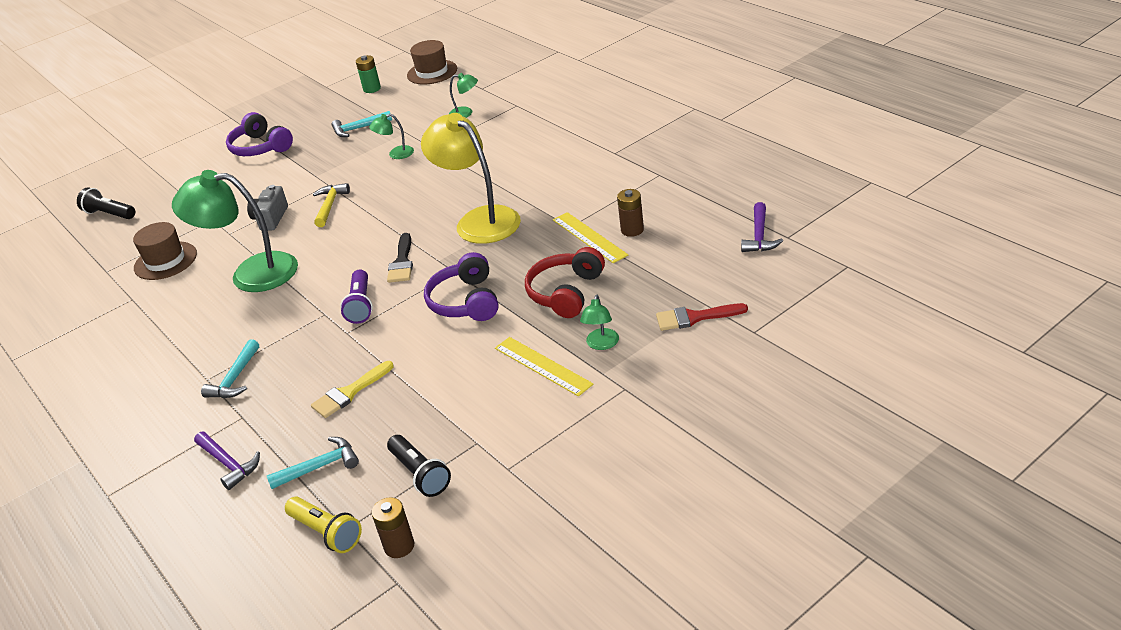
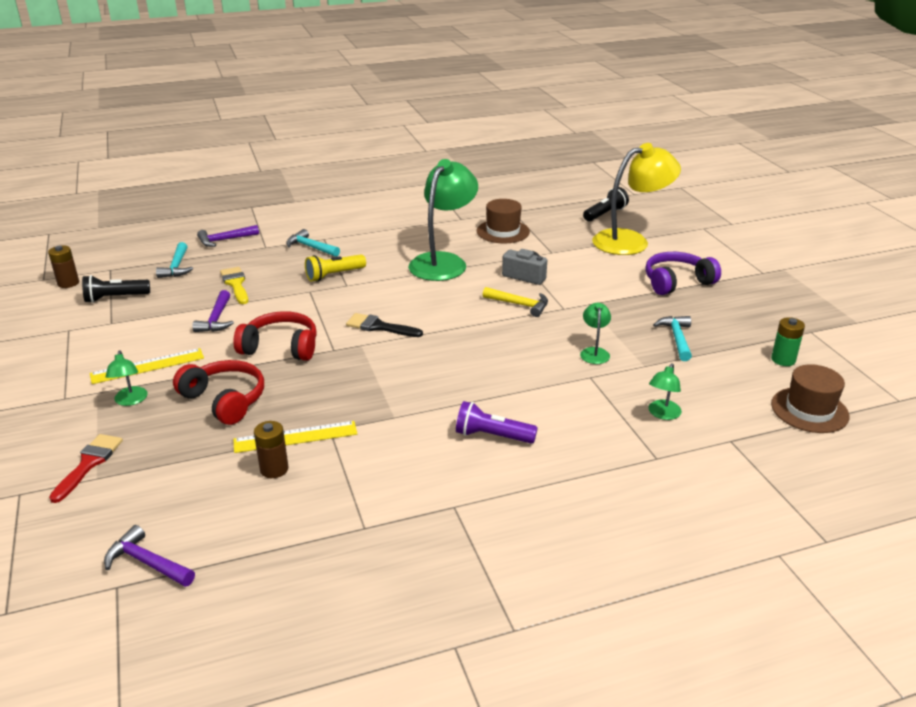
camera: 105 degrees right, 5 degrees down
yellow flashlight [285,497,362,553] -> yellow flashlight moved to [305,254,366,282]
purple flashlight [340,270,373,324] -> purple flashlight moved to [456,401,538,444]
yellow lamp [421,113,521,244] -> yellow lamp moved to [592,143,681,255]
purple headphones [424,252,499,321] -> red headphones [233,311,317,361]
green lamp [580,295,619,350] -> green lamp turned 135 degrees counterclockwise [106,350,148,406]
none -> purple hammer [192,290,234,332]

